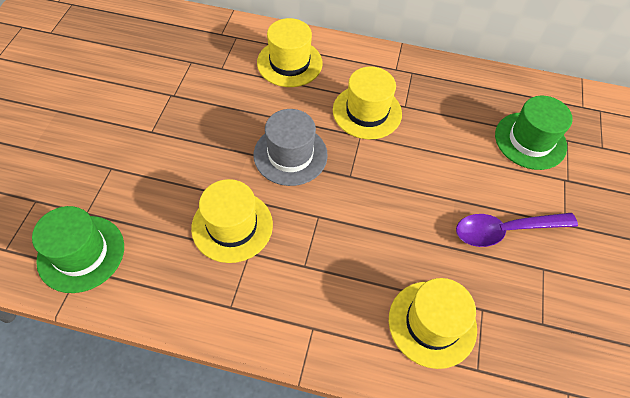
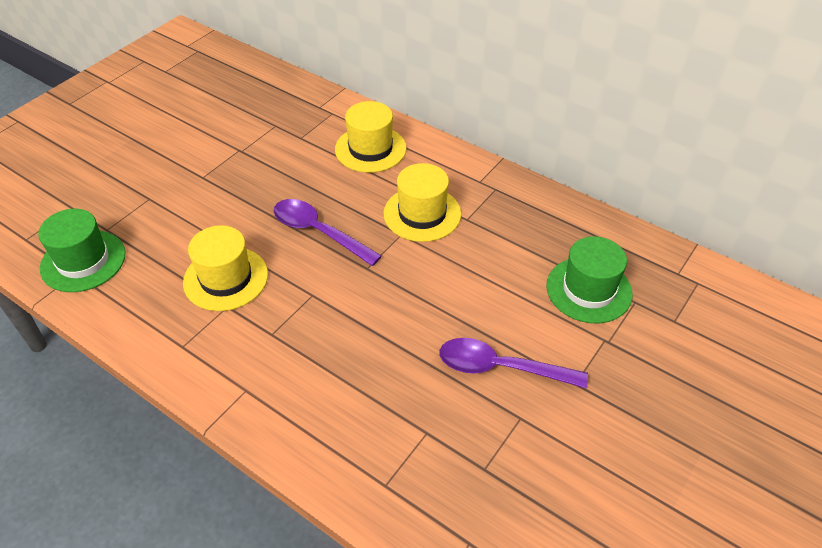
camera: 25 degrees right, 10 degrees down
grey hat [254,109,328,186] -> purple spoon [274,199,382,266]
yellow hat [389,278,477,369] -> none

